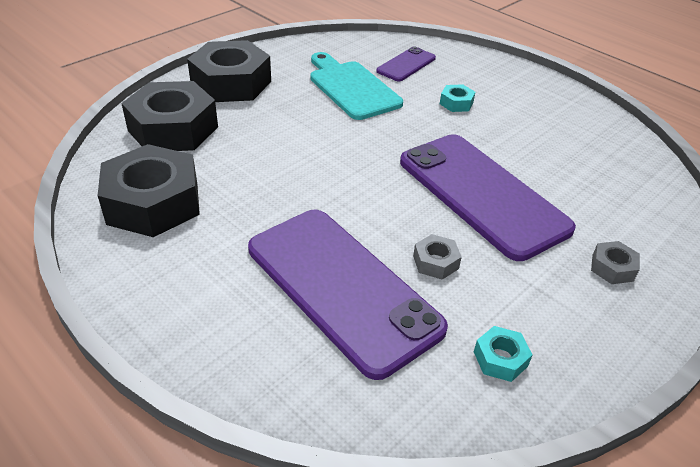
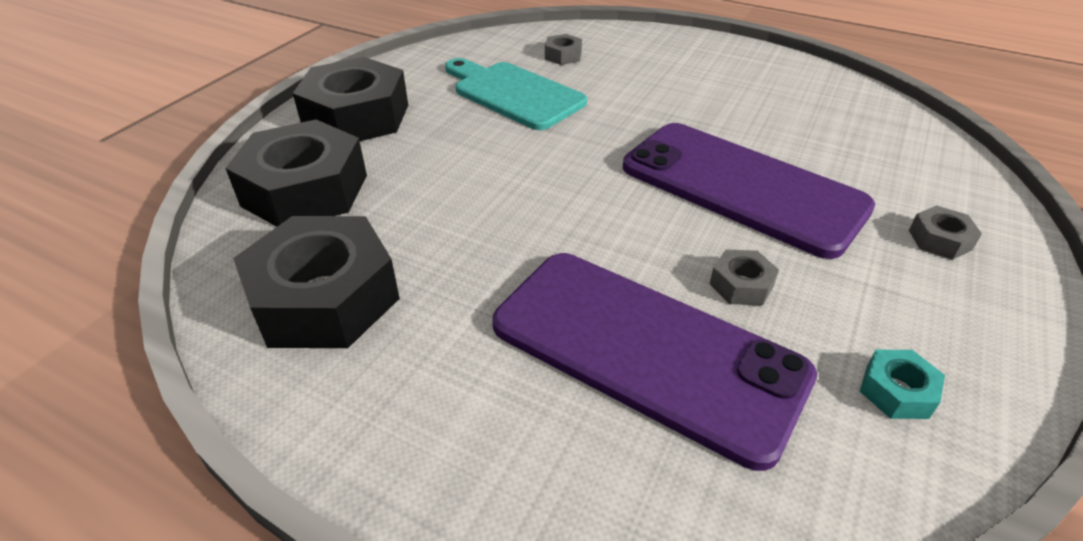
camera: 15 degrees left, 0 degrees up
purple phone [376,47,436,81] -> grey nut [545,34,582,65]
turquoise nut [440,84,475,112] -> none

